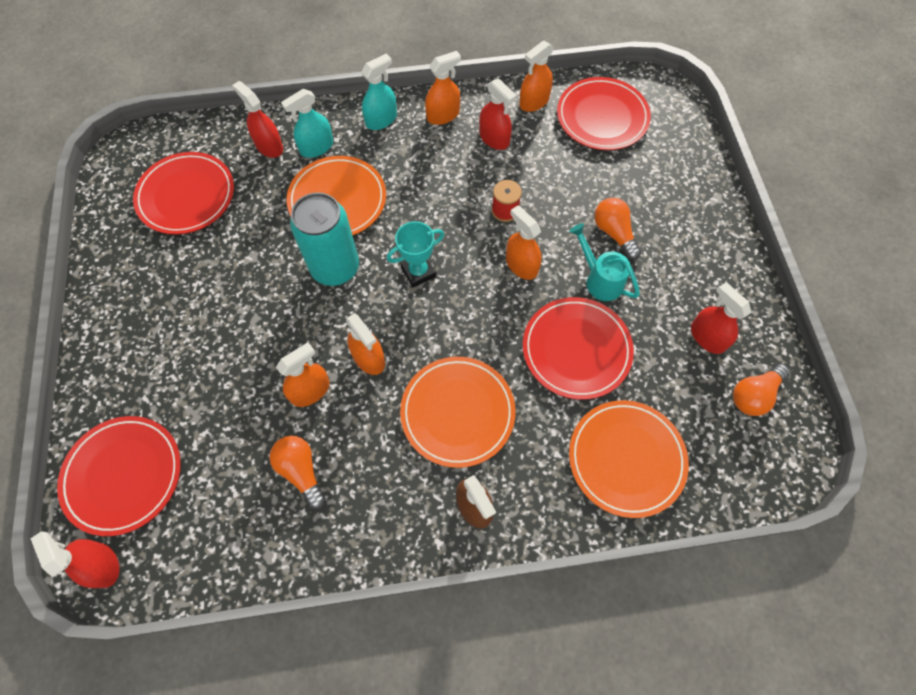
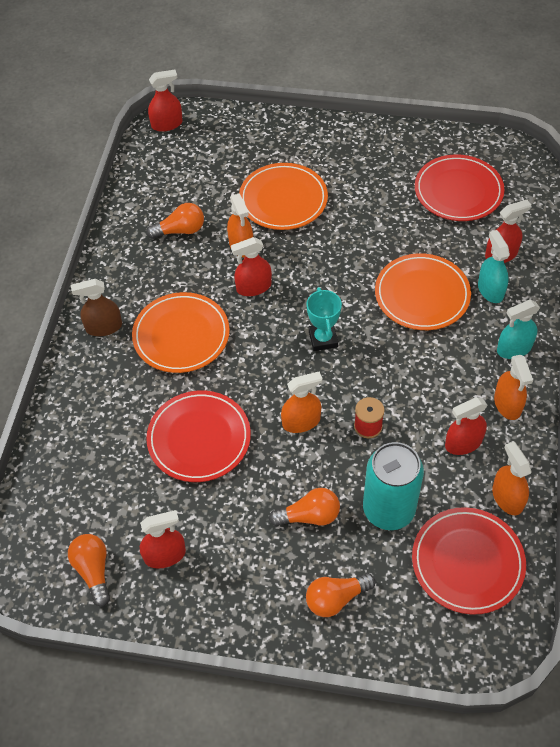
camera: 110 degrees right, 10 degrees down
red plate [57,416,181,536] -> none
turquoise can [290,193,359,286] -> turquoise can moved to [363,442,424,530]
orange spray bottle [346,313,385,375] -> red spray bottle [231,237,272,296]
turquoise spray bottle [361,54,397,130] -> turquoise spray bottle turned 90 degrees clockwise [497,300,540,359]
turquoise watering can [569,223,640,301] -> none
orange plate [569,400,689,518] -> orange plate moved to [239,163,328,230]
none -> orange light bulb [306,573,376,617]

